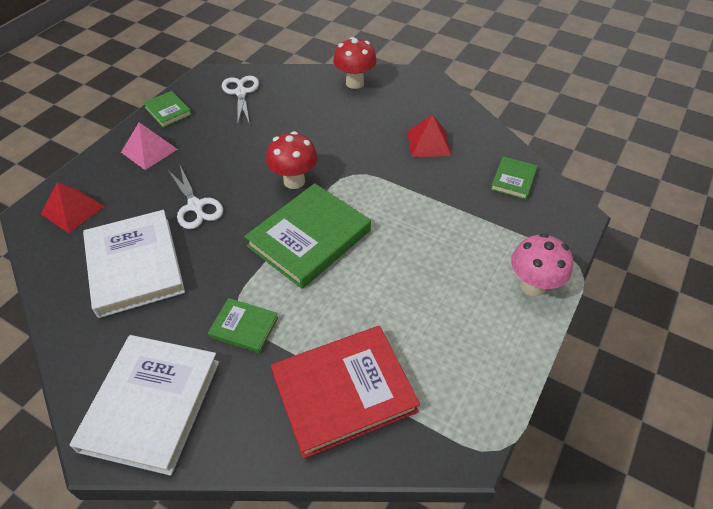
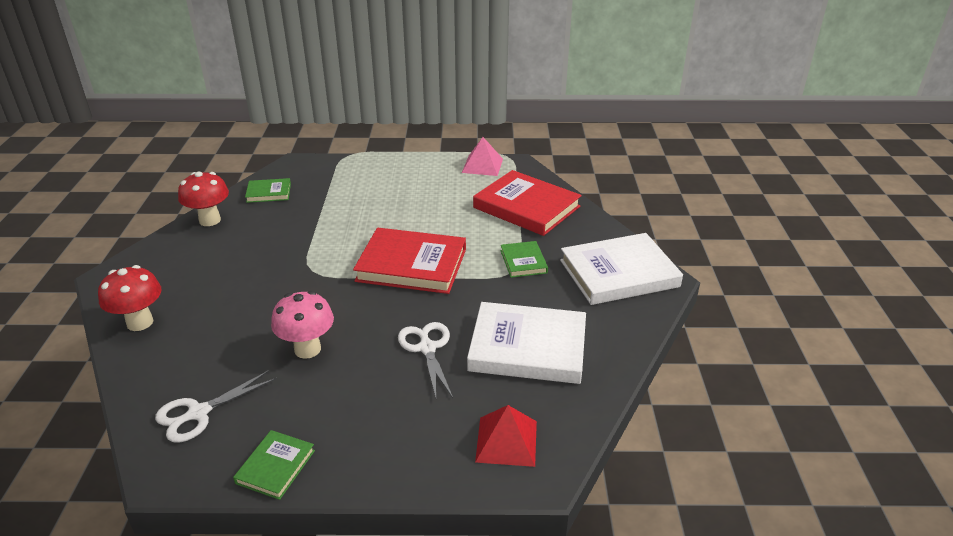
camera: 120 degrees left, 15 degrees down
white book [83,210,185,318] -> white book turned 60 degrees clockwise [467,302,586,384]
pink pyramid [121,122,178,170] -> pink pyramid moved to [462,137,503,176]
white scissors [168,166,223,229] -> white scissors turned 45 degrees counterclockwise [398,322,453,398]
green book [244,183,371,289] -> red book [353,228,466,294]
red mushroom [266,131,317,189] -> red mushroom moved to [178,172,229,226]
red pyramid [407,115,451,157] -> none
pink mushroom [511,233,573,297] -> pink mushroom moved to [271,291,334,359]

